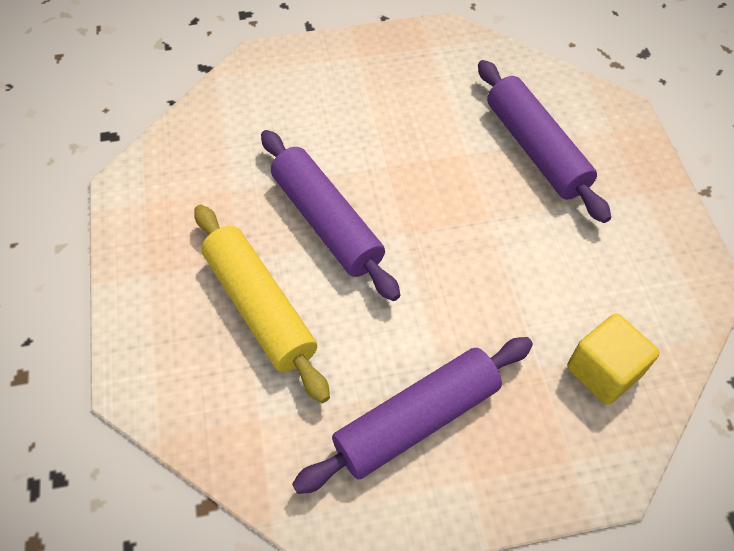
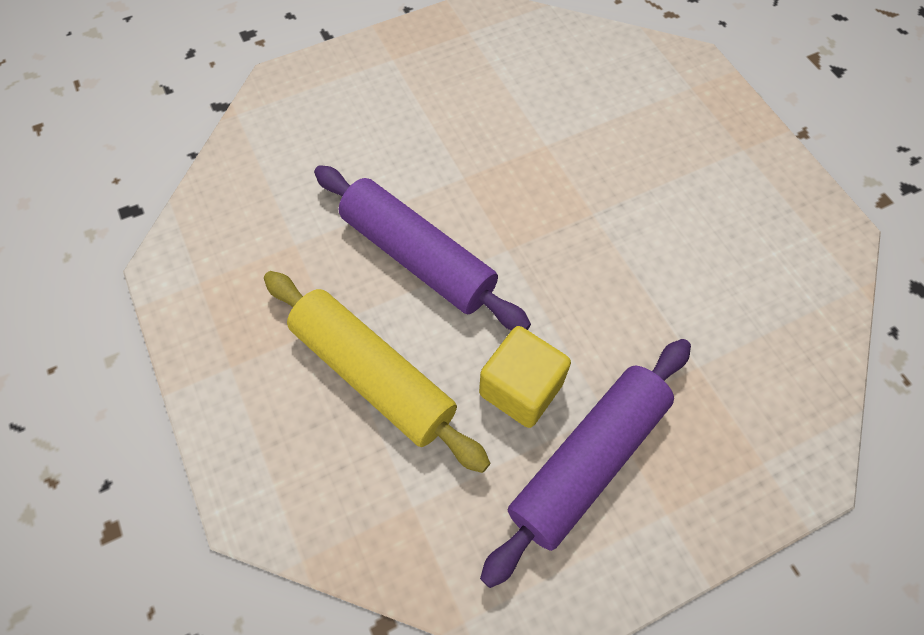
camera: 15 degrees left, 5 degrees up
purple rolling pin [478,60,611,223] -> none
yellow cube [567,313,660,405] -> yellow cube moved to [479,326,571,428]

